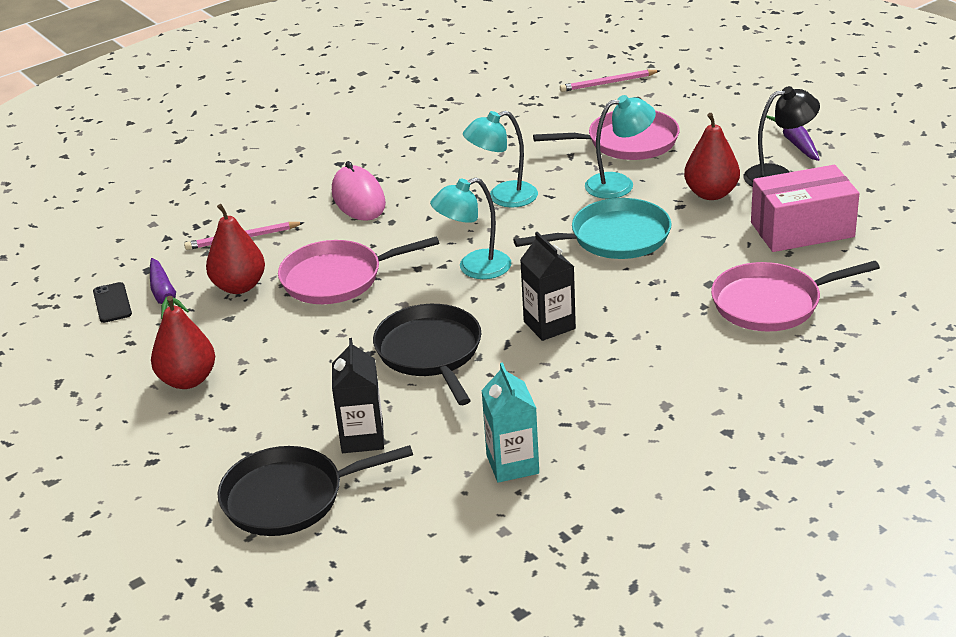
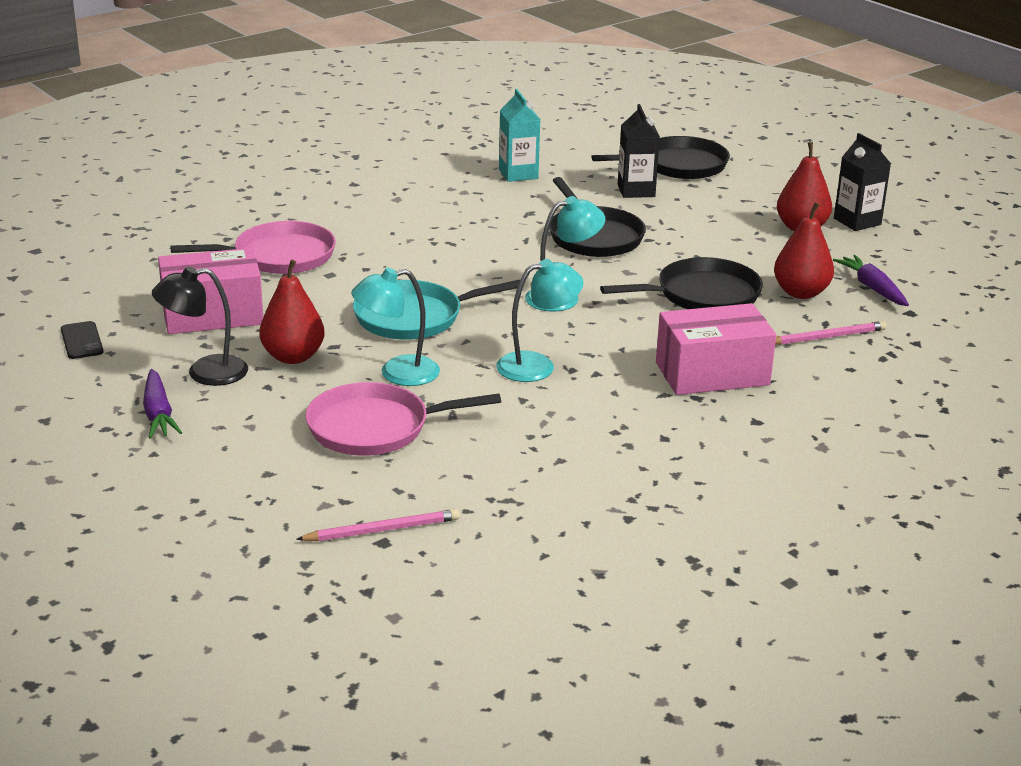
camera: 175 degrees right, 5 degrees down
black phone [93,282,132,323] -> black phone moved to [61,321,104,359]
pink pan [278,236,440,304] -> black pan [600,257,763,309]
pink mouse [332,161,386,221] -> pink box [656,303,776,395]
black carton [520,232,576,341] -> black carton moved to [834,133,891,231]

